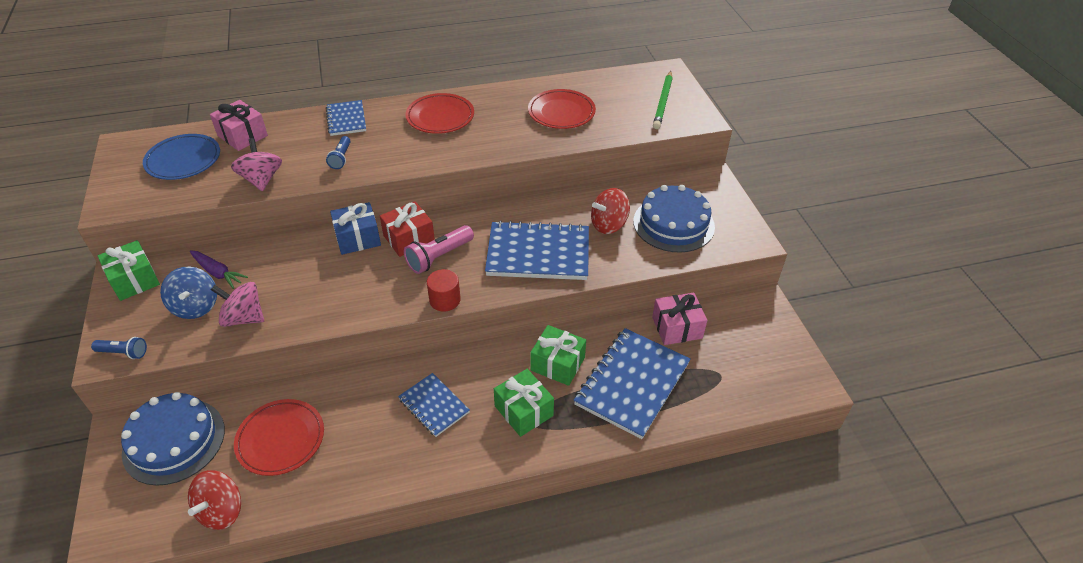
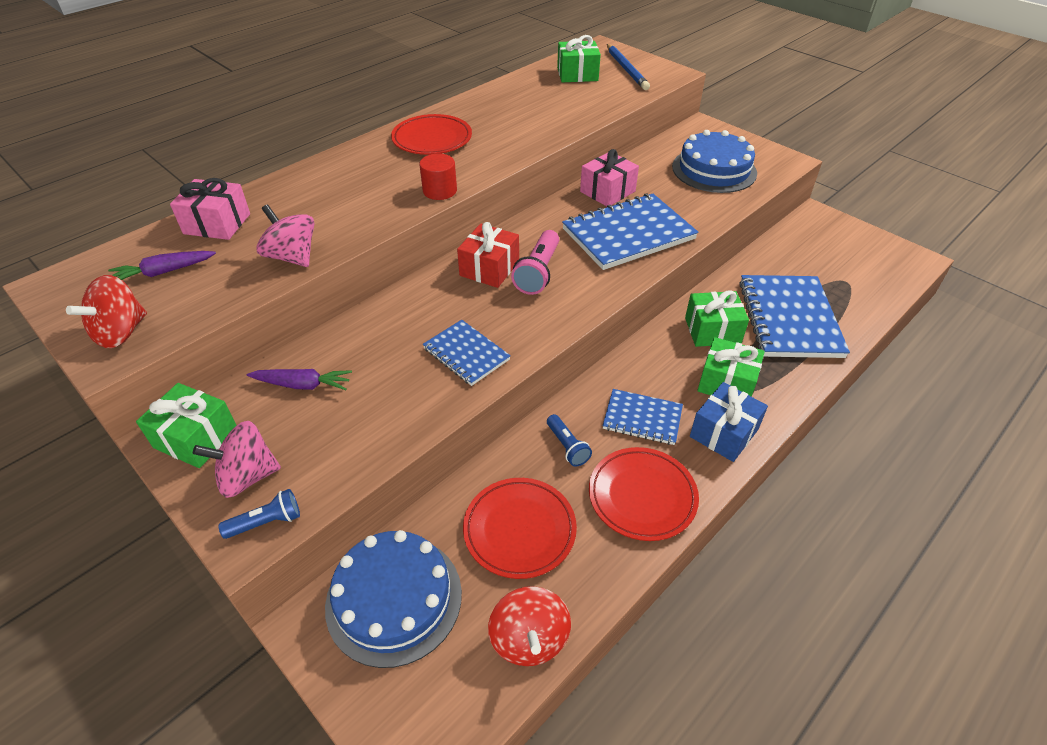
camera: 30 degrees left, 0 degrees up
blue plate [143,134,220,180] -> purple carrot [108,251,216,280]
blue spinning top [160,266,217,319] -> none
pink spinning top [211,282,264,327] -> pink spinning top moved to [193,421,281,498]
blue notebook [326,100,366,136] -> blue notebook moved to [423,320,511,386]
blue flashlight [326,136,350,169] -> blue flashlight moved to [547,414,592,467]
blue gift [330,202,381,255] -> blue gift moved to [690,382,768,462]
red cylinder [427,269,461,311] -> red cylinder moved to [420,154,457,200]
red plate [528,89,596,129] -> red plate moved to [589,447,699,541]
red spinning top [591,188,630,234] -> red spinning top moved to [66,275,147,348]
pink gift [652,292,707,345] -> pink gift moved to [580,149,639,206]
green pencil [653,71,673,129] -> blue pencil [607,44,650,90]
none -> green gift [557,35,601,82]

